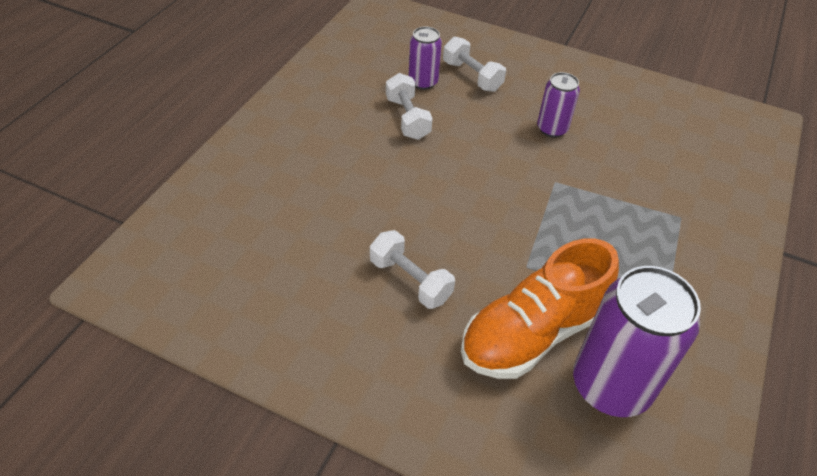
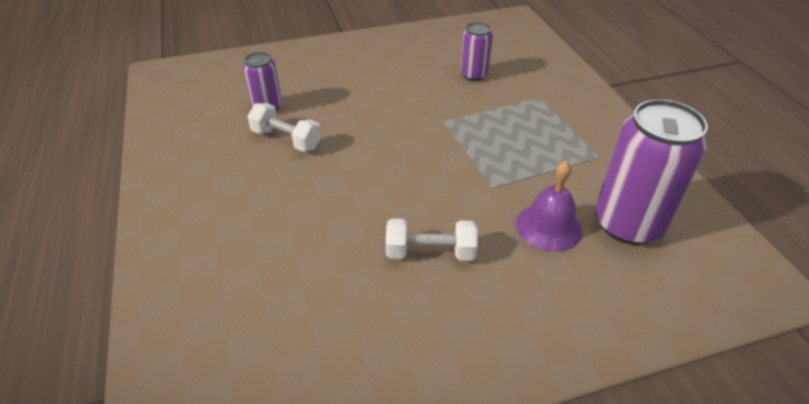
camera: 40 degrees left, 5 degrees down
white dumbbell [443,37,506,92] -> none
orange shoe [461,238,619,379] -> purple bell [516,161,582,252]
purple can [537,72,580,137] -> purple can moved to [460,22,493,81]

